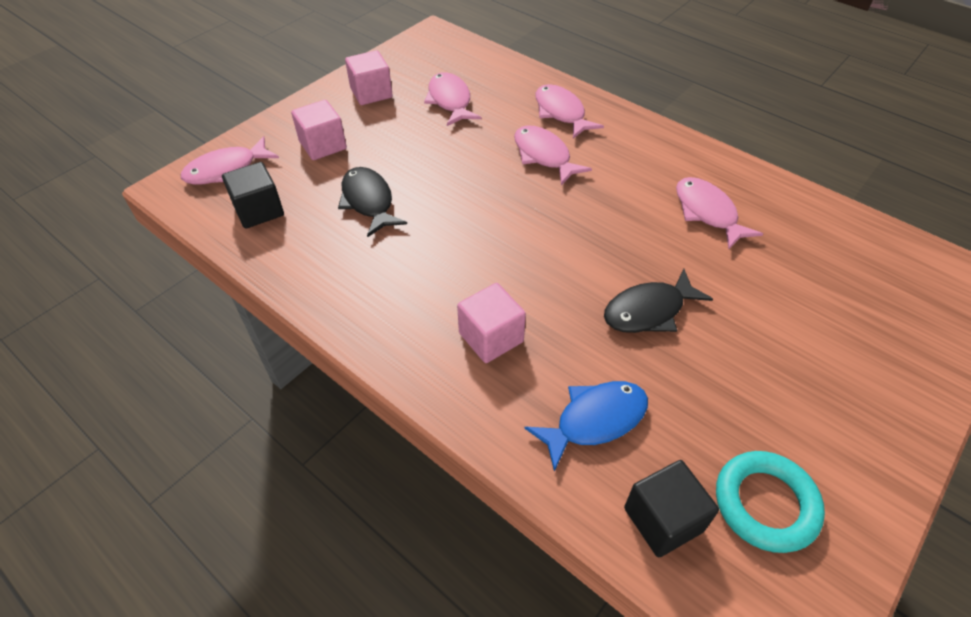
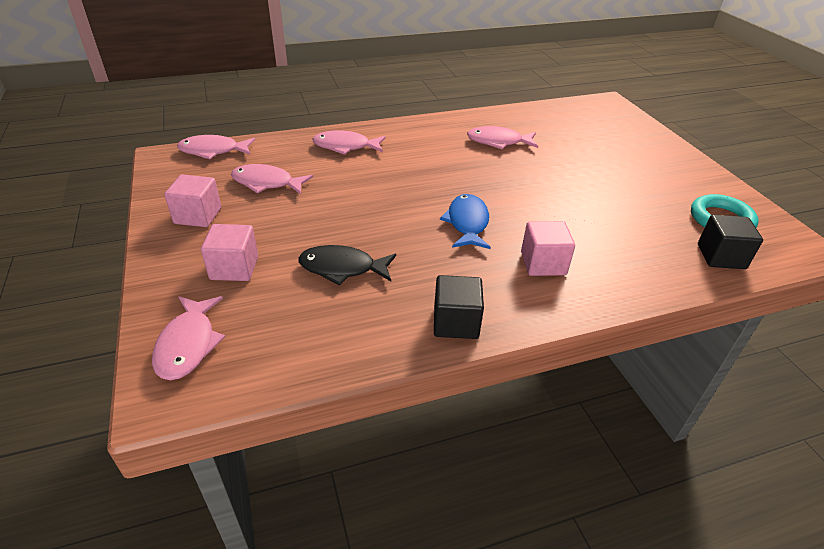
camera: 60 degrees left, 10 degrees down
black cube [222,162,284,228] -> black cube moved to [434,275,484,339]
pink fish [514,125,592,185] -> pink fish moved to [177,135,255,159]
blue fish [524,381,648,472] -> blue fish moved to [440,194,491,249]
black fish [604,269,713,333] -> none

